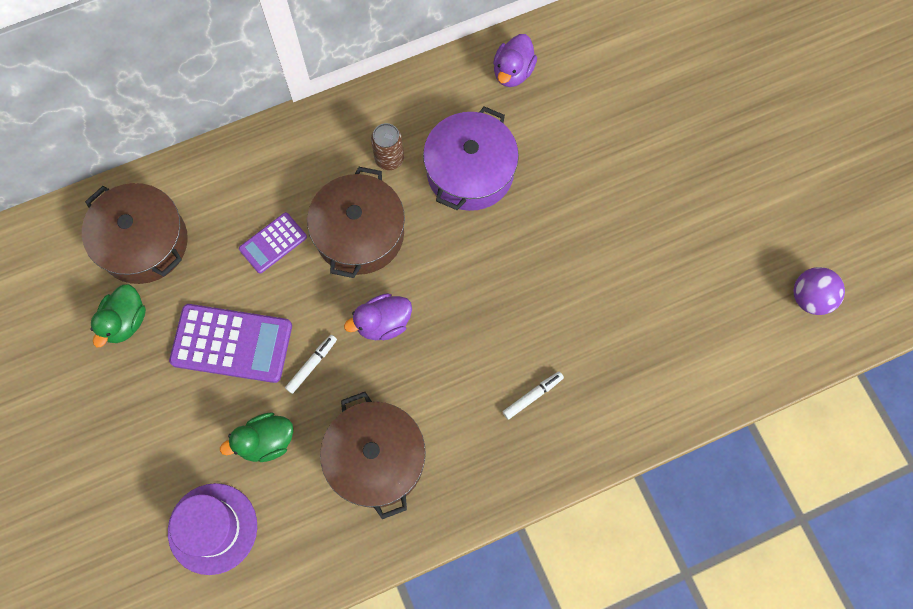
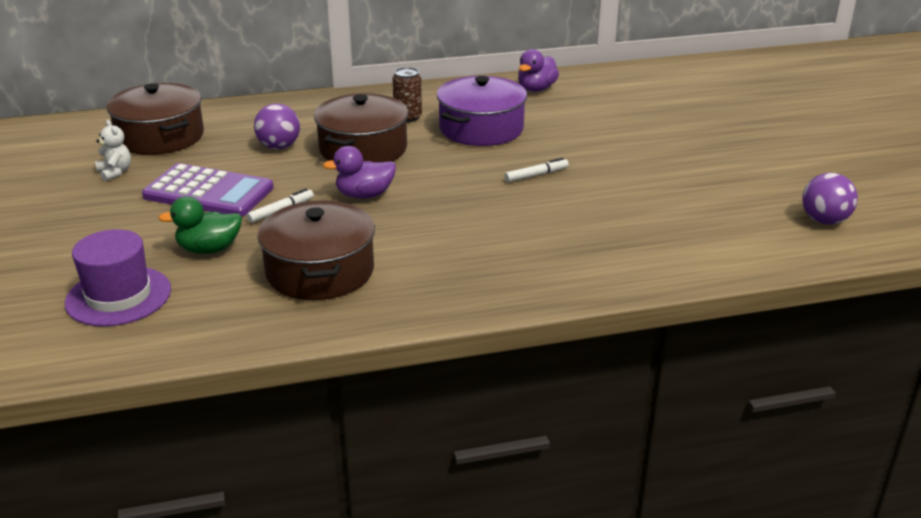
camera: 10 degrees right, 40 degrees down
green duck [91,284,146,347] -> white teddy bear [95,120,131,181]
purple calculator [239,212,307,273] -> purple ball [254,103,300,149]
white marker [503,372,564,419] -> white marker moved to [504,158,569,182]

